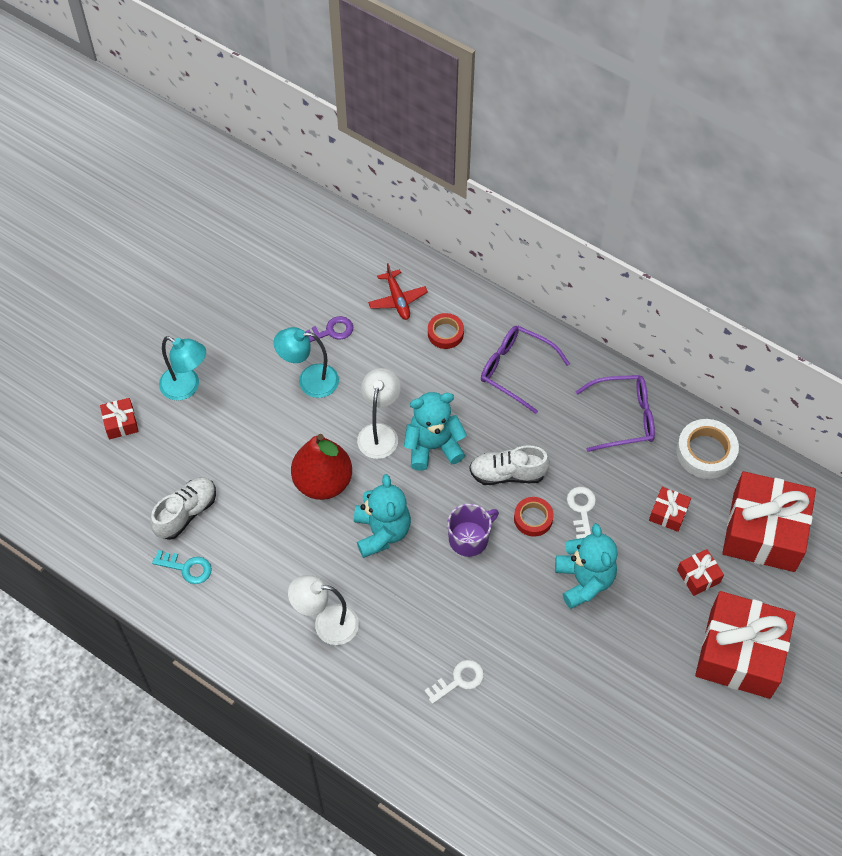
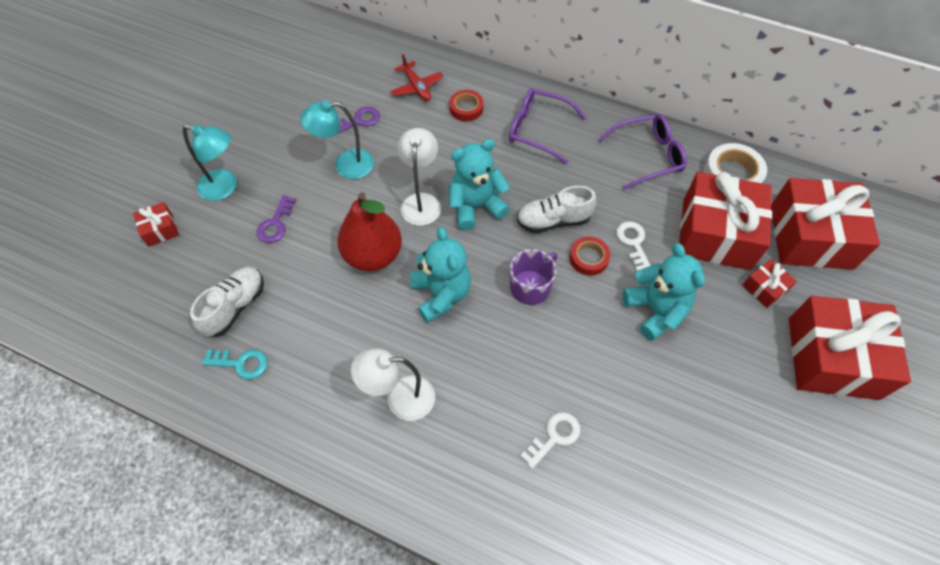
camera: 10 degrees left, 0 degrees up
red gift [649,487,691,532] -> red gift [679,172,772,270], size x2.32
none -> purple key [257,195,296,243]

